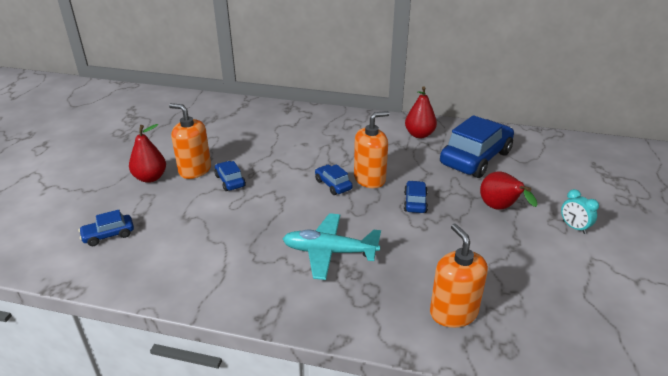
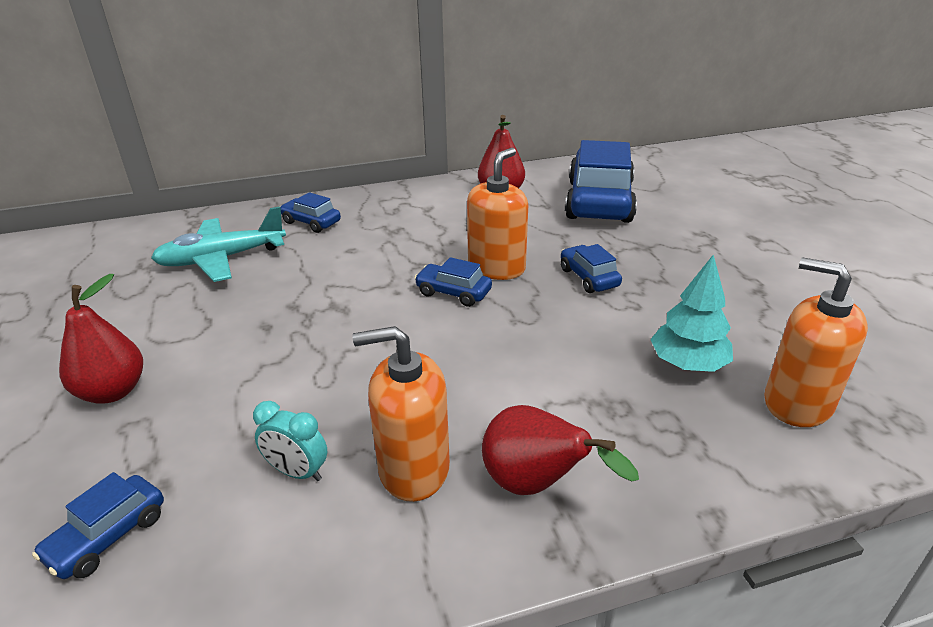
camera: 30 degrees left, 0 degrees up
orange soap dispenser [169,103,211,179] -> orange soap dispenser moved to [353,326,450,502]
blue car [214,161,246,191] -> blue car moved to [280,192,341,233]
turquoise plane [283,213,381,280] -> turquoise plane moved to [151,206,286,282]
red pear [480,171,537,210] -> red pear moved to [482,405,639,495]
turquoise clock [561,189,599,234] -> turquoise clock moved to [253,401,327,481]
none -> turquoise tree [650,254,733,372]

